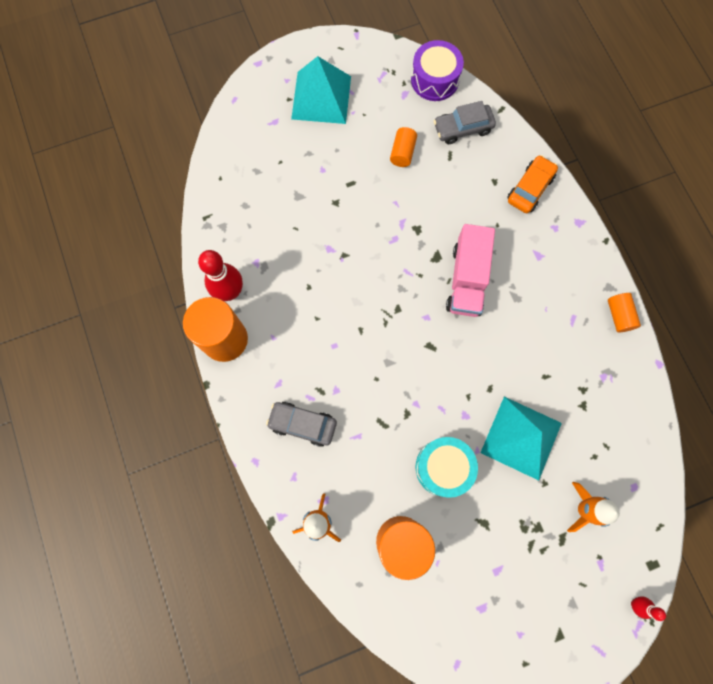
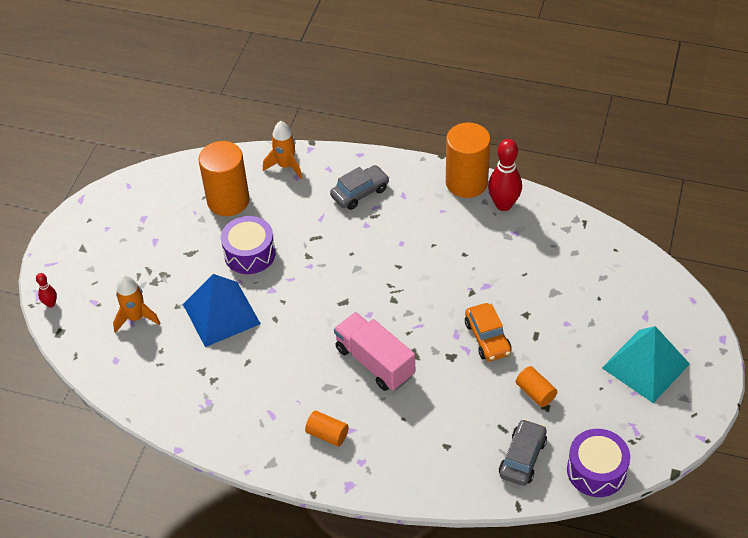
camera: 130 degrees right, 25 degrees down
turquoise drum [415,437,478,498] -> purple drum [221,216,276,274]
turquoise pyramid [480,397,562,480] -> blue pyramid [183,274,261,347]
orange car [507,155,558,213] -> orange car moved to [465,303,511,361]
orange cylinder [608,293,641,332] -> orange cylinder moved to [305,411,349,447]

